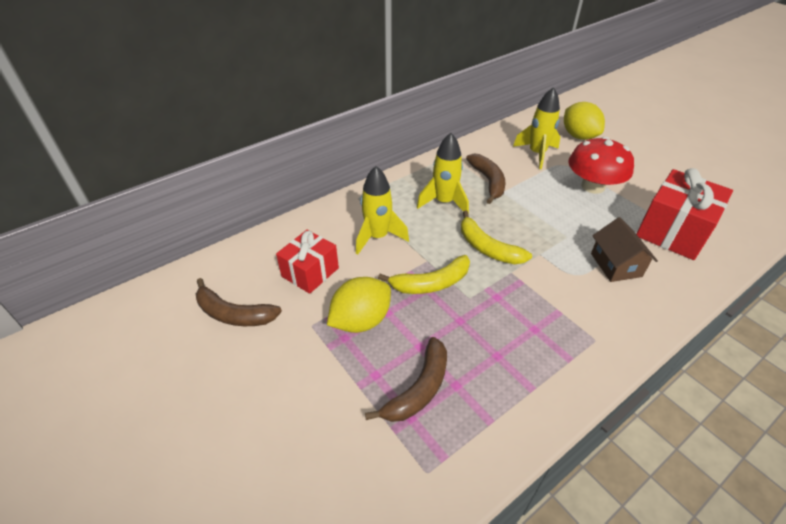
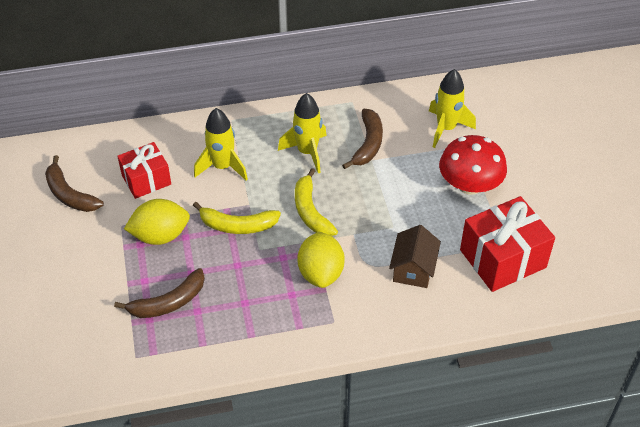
camera: 25 degrees right, 5 degrees up
yellow lemon [564,102,605,140] -> yellow lemon moved to [297,232,344,288]

